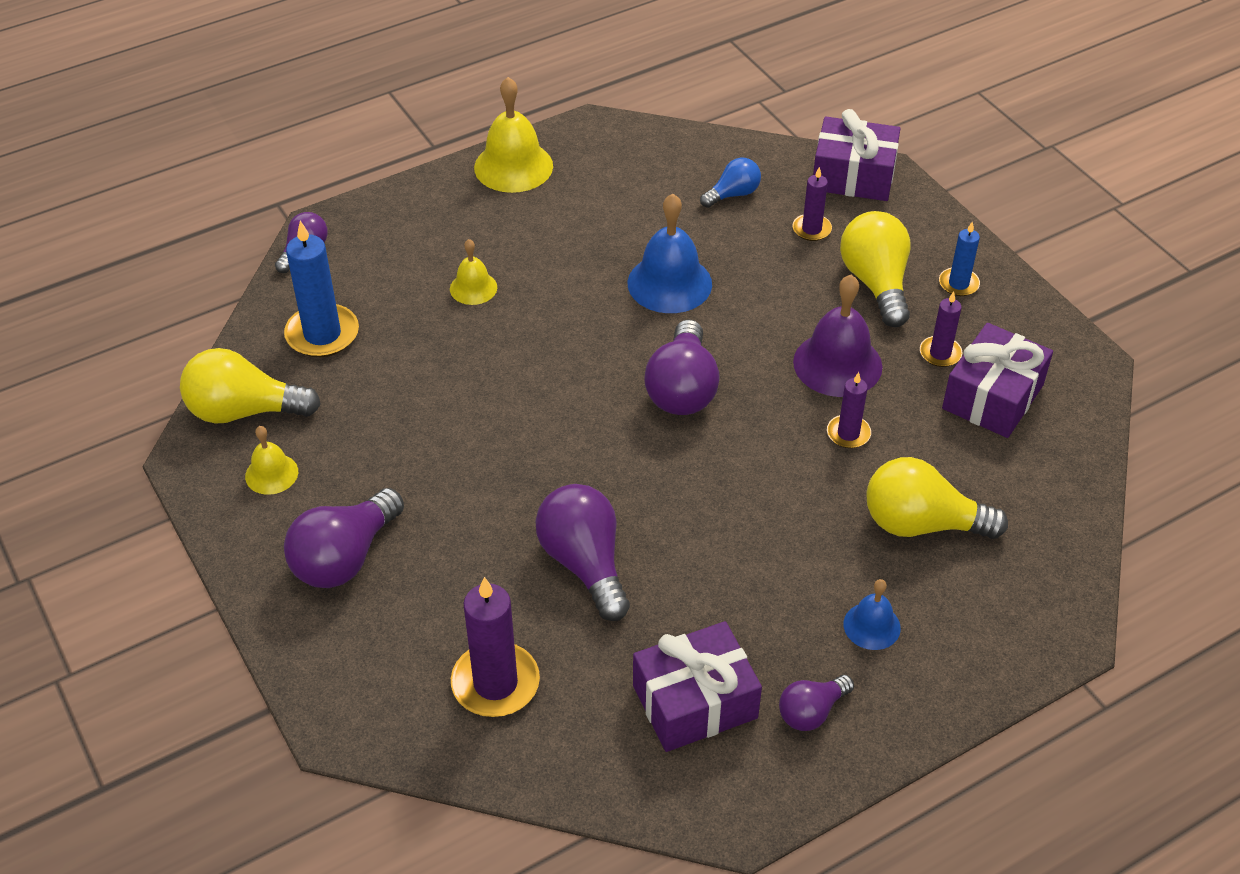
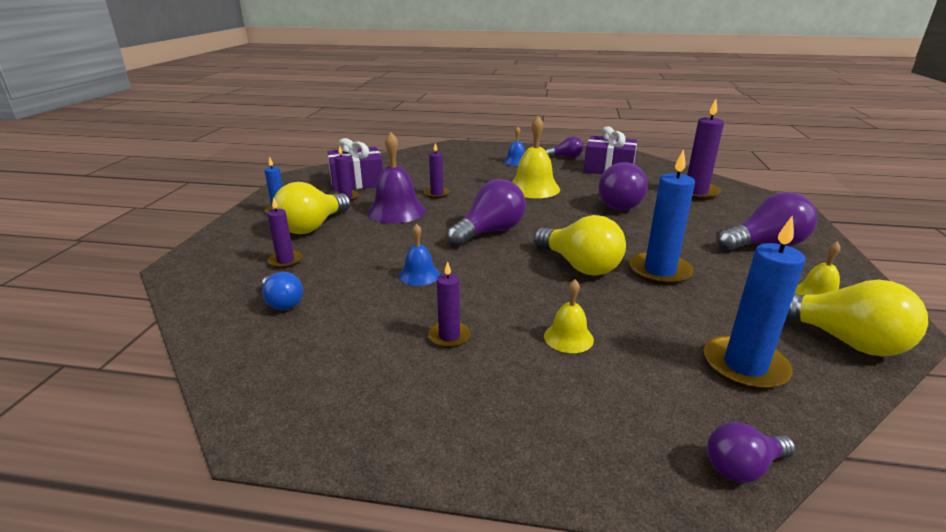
camera: 140 degrees left, 20 degrees down
yellow bell [474,77,553,193] -> yellow bell moved to [512,116,560,198]
blue bell [628,193,712,313] -> blue bell [399,224,440,286], size x0.56
blue light bulb [700,158,761,208] -> blue light bulb turned 135 degrees counterclockwise [262,272,303,310]
purple gift [813,109,901,201] -> none
yellow light bulb [866,457,1008,539] -> yellow light bulb moved to [534,215,626,275]
none -> purple candle [428,261,471,348]
none -> blue candle [629,149,695,285]

